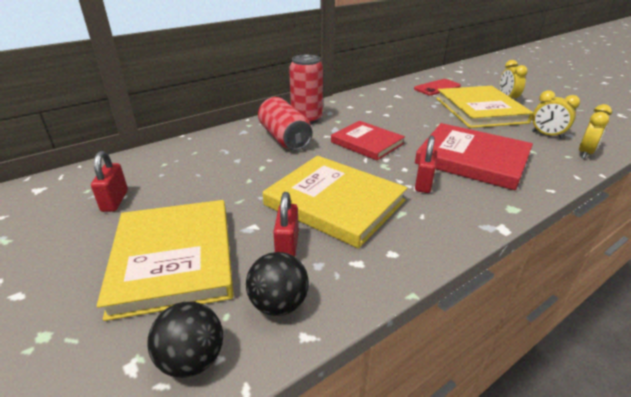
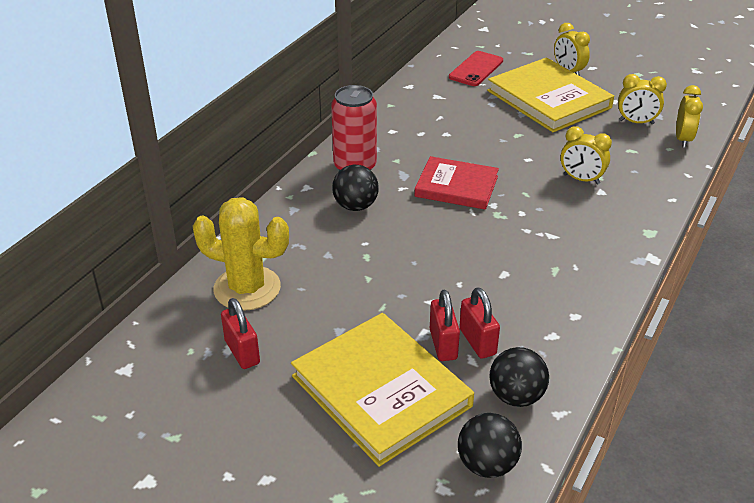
camera: 25 degrees left, 5 degrees up
red can [258,97,312,150] -> black ball [332,165,379,211]
yellow book [263,156,407,249] -> none
red book [415,123,533,190] -> yellow clock [561,126,612,184]
red padlock [415,136,437,193] -> red padlock moved to [430,290,460,361]
none -> yellow cactus [193,197,289,311]

